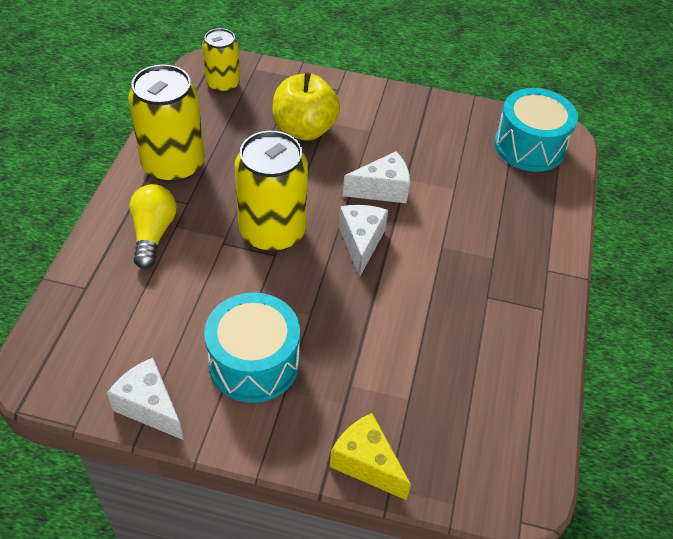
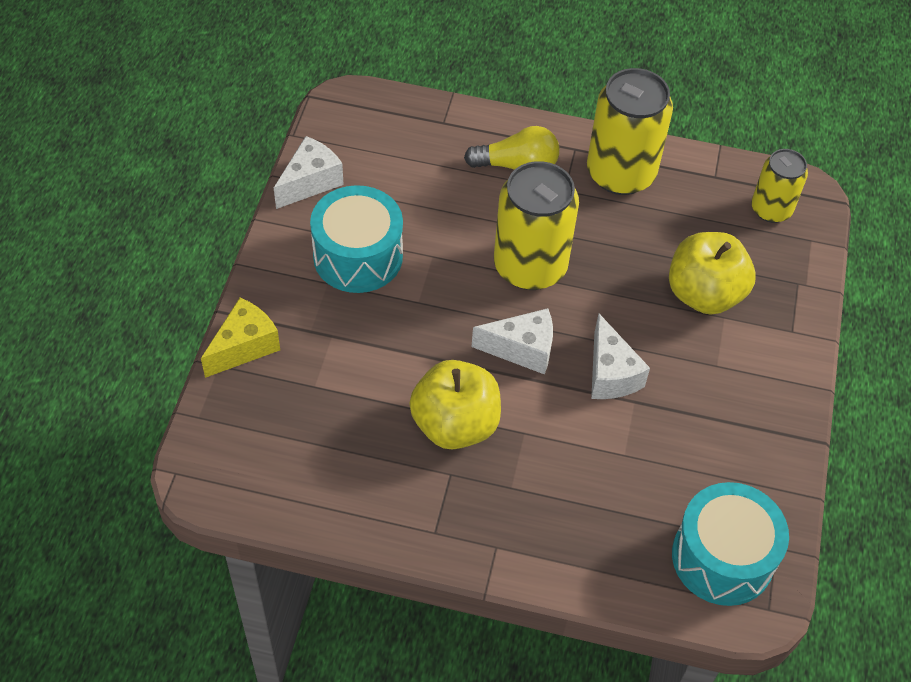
camera: 90 degrees right, 5 degrees up
none -> yellow apple [409,360,501,450]

